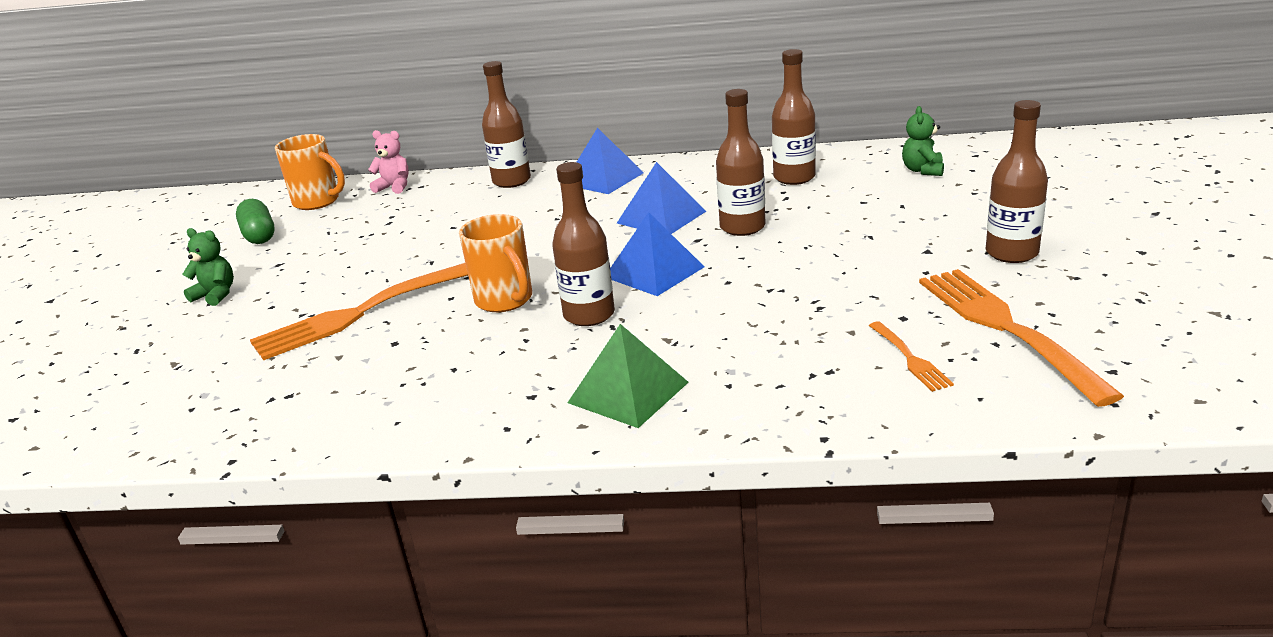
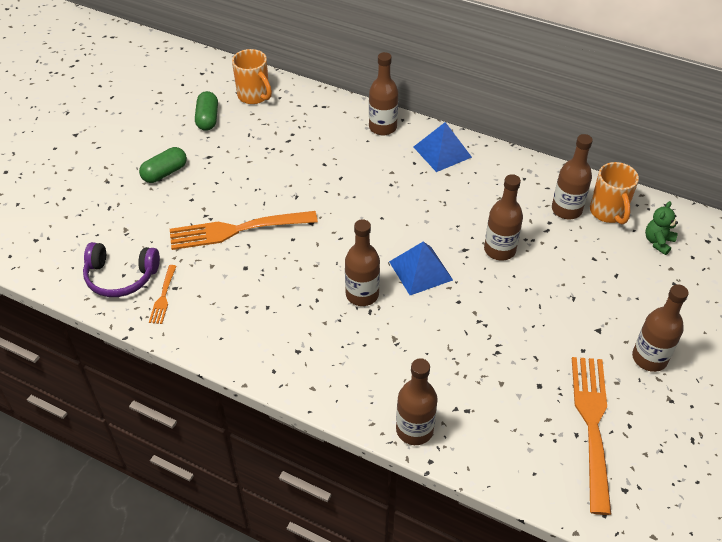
camera: 20 degrees right, 20 degrees up
green teddy bear [183,228,234,306] -> green capsule [139,147,187,183]
pink teddy bear [368,130,409,194] -> none
orange mug [459,214,532,312] -> orange mug moved to [590,162,639,225]
green pyramid [568,324,689,428] -> none
blue pyramid [617,162,706,234] -> none
orange fork [869,321,954,392] -> orange fork moved to [149,265,176,324]
none -> purple headphones [83,242,160,297]
none -> brown bottle [396,358,438,445]

